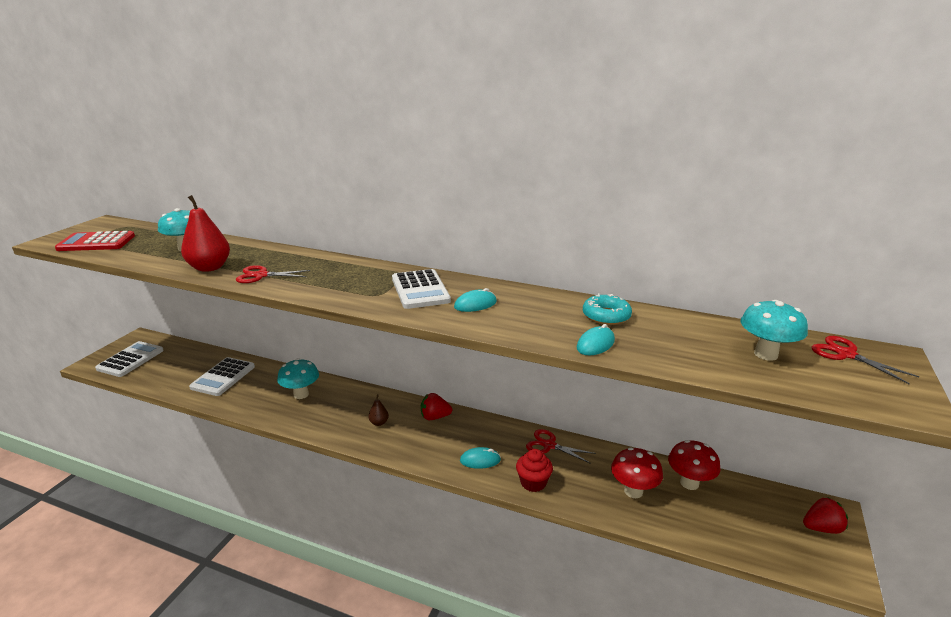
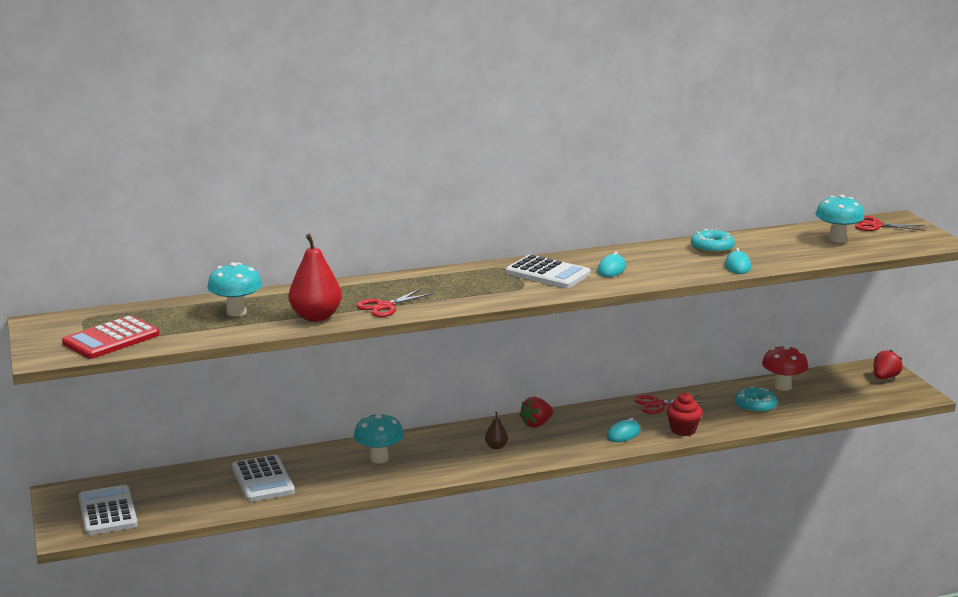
camera: 40 degrees left, 5 degrees down
red mushroom [611,447,663,498] -> turquoise donut [735,387,777,414]

